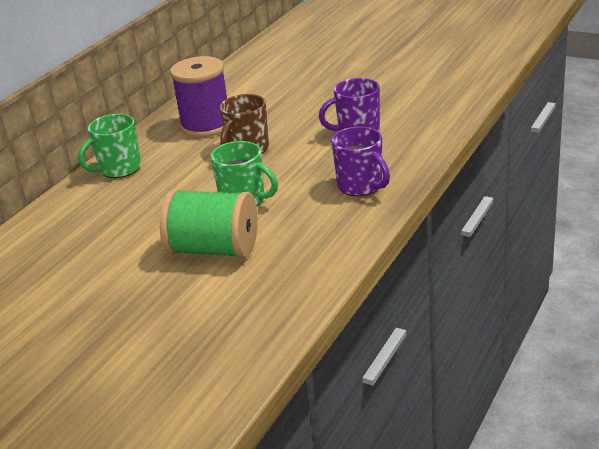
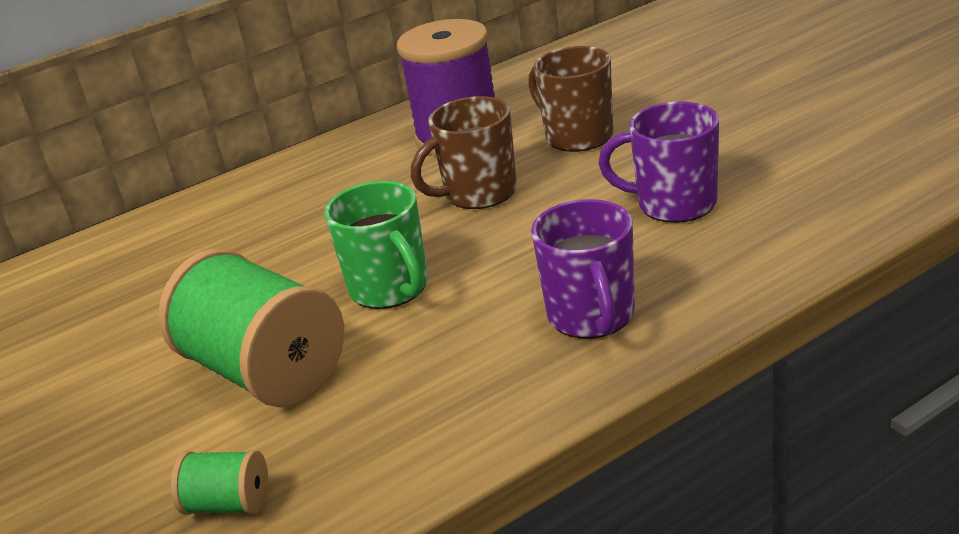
camera: 30 degrees right, 0 degrees up
green mug [78,114,141,178] -> none
none -> green spool [171,450,268,515]
none -> brown mug [528,46,613,152]

